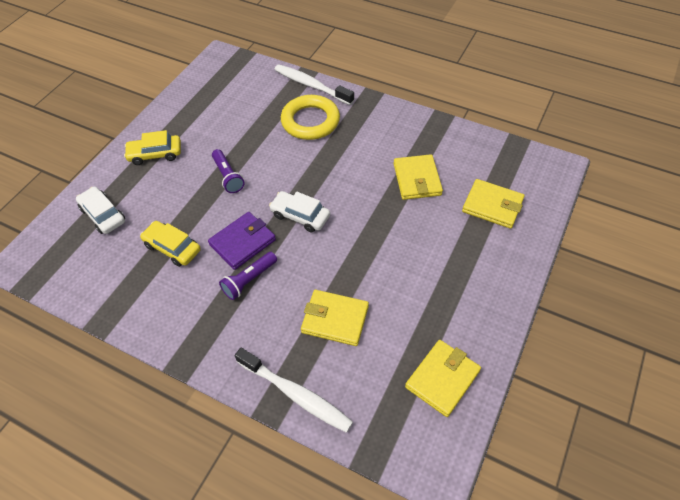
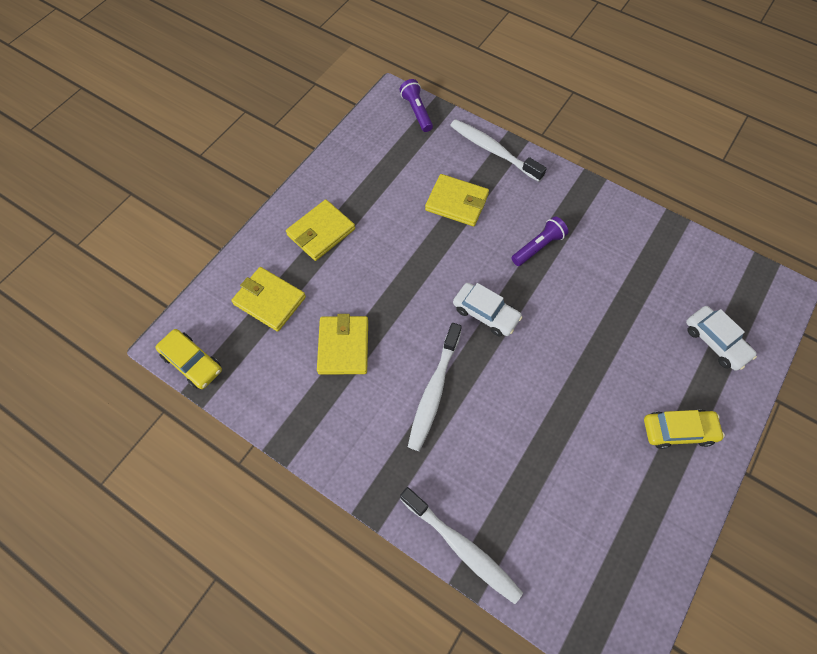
camera: 175 degrees left, 10 degrees up
yellow car [140,221,201,267] -> yellow car moved to [156,329,222,389]
purple wallet [208,212,276,270] -> none
purple flashlight [212,149,245,193] -> purple flashlight moved to [399,79,433,132]
yellow ring [281,95,340,140] -> none
yellow wallet [405,340,481,417] -> yellow wallet moved to [286,199,355,261]
none -> white toothbrush [408,323,462,451]

